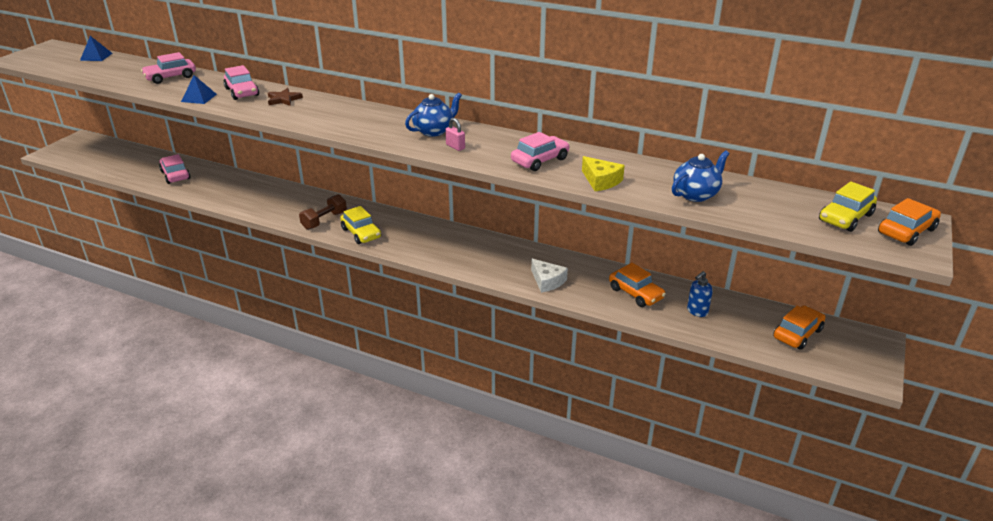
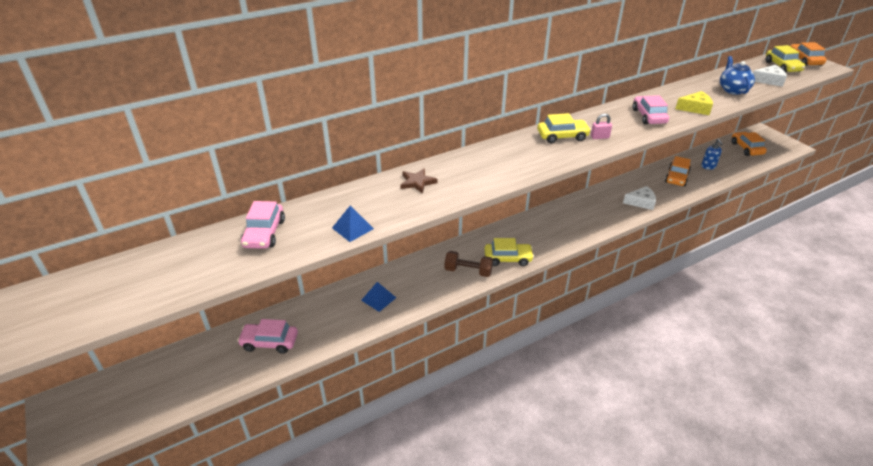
camera: 55 degrees left, 5 degrees up
blue pyramid [80,36,112,61] -> blue pyramid moved to [361,282,396,312]
pink car [223,65,259,100] -> none
brown dumbbell [299,194,347,230] -> brown dumbbell turned 60 degrees counterclockwise [445,251,493,277]
blue teapot [405,92,462,137] -> yellow car [538,113,591,143]
orange car [609,263,666,307] -> orange car turned 120 degrees clockwise [665,156,691,187]
none -> white cheese [753,65,787,87]

